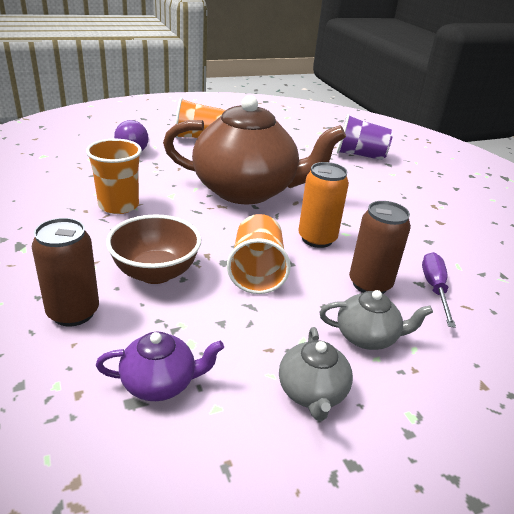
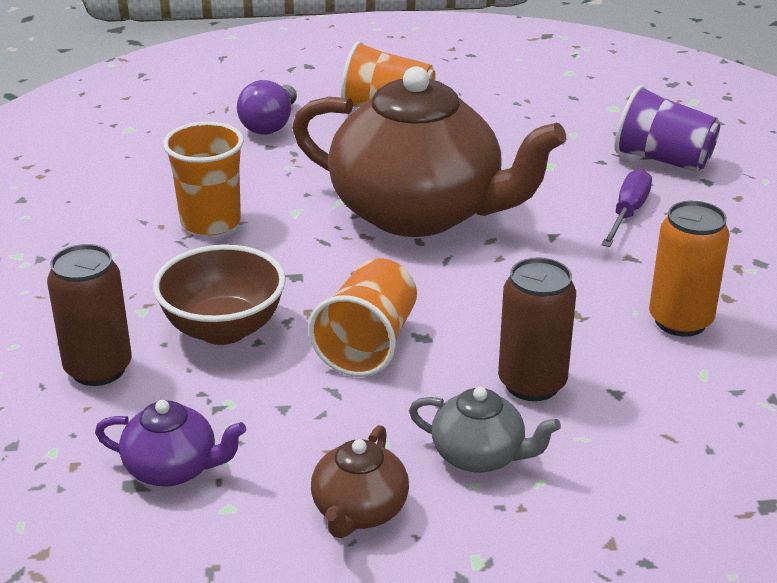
camera: 20 degrees right, 0 degrees up
grey teapot [279,327,353,421] -> brown teapot [311,425,409,538]
orange can [298,162,349,248] -> orange can moved to [649,201,730,337]
purple screwdriver [422,252,456,328] -> purple screwdriver moved to [602,169,652,247]

